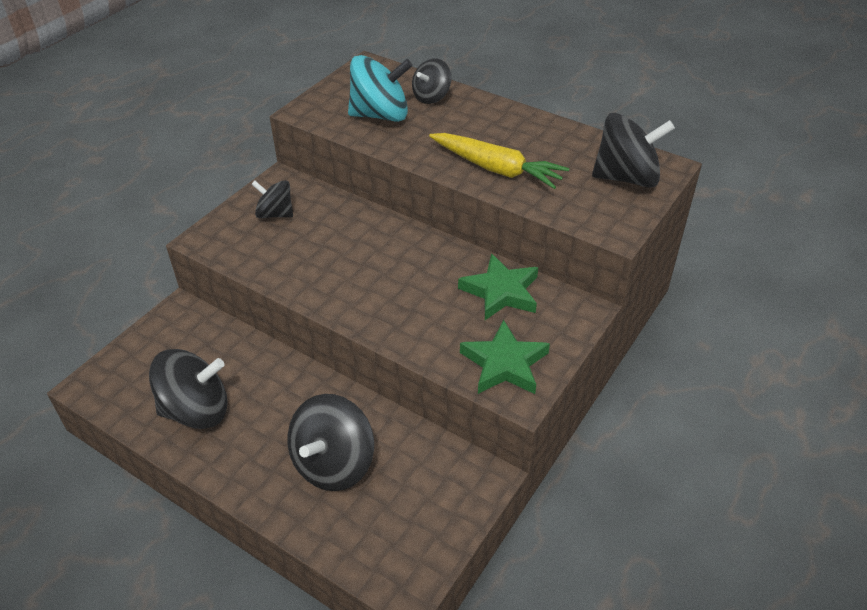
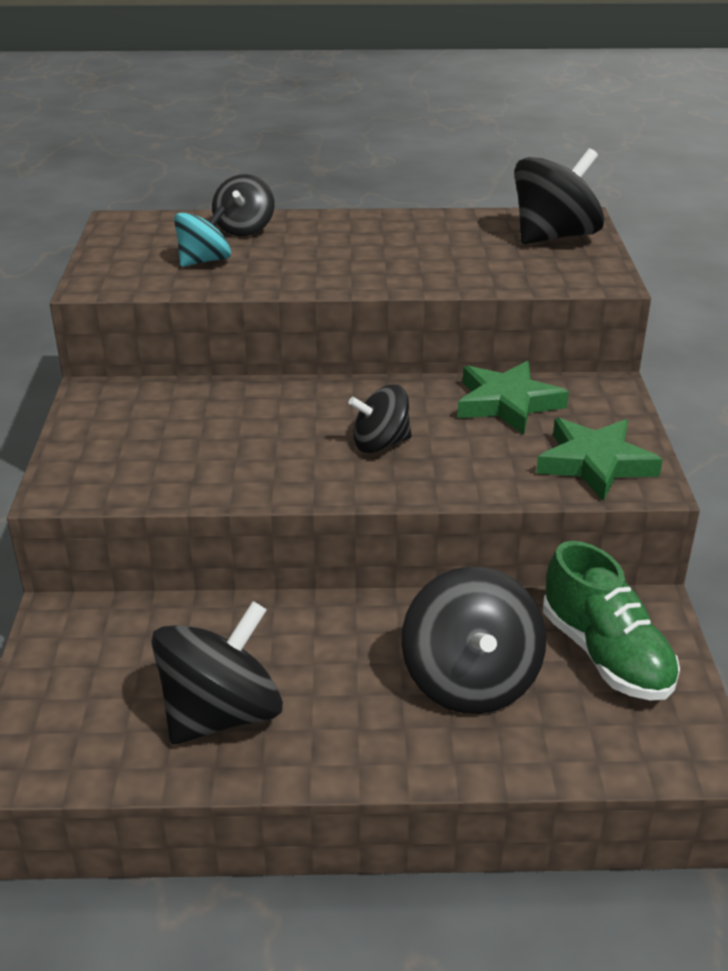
camera: 35 degrees left, 10 degrees down
black spinning top [252,180,293,218] -> black spinning top moved to [348,385,412,453]
turquoise spinning top [348,55,412,122] -> turquoise spinning top [174,206,231,267], size x0.61
yellow carrot [429,133,569,189] -> none
none -> green shoe [543,541,680,700]

